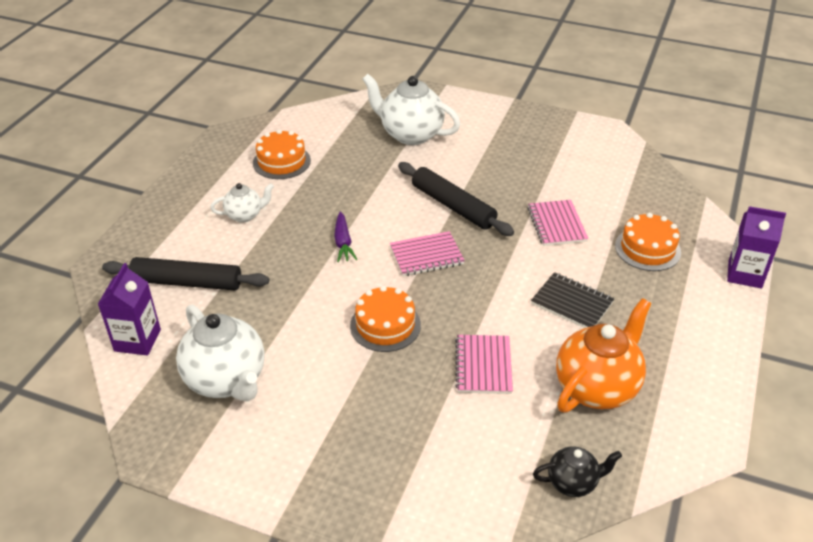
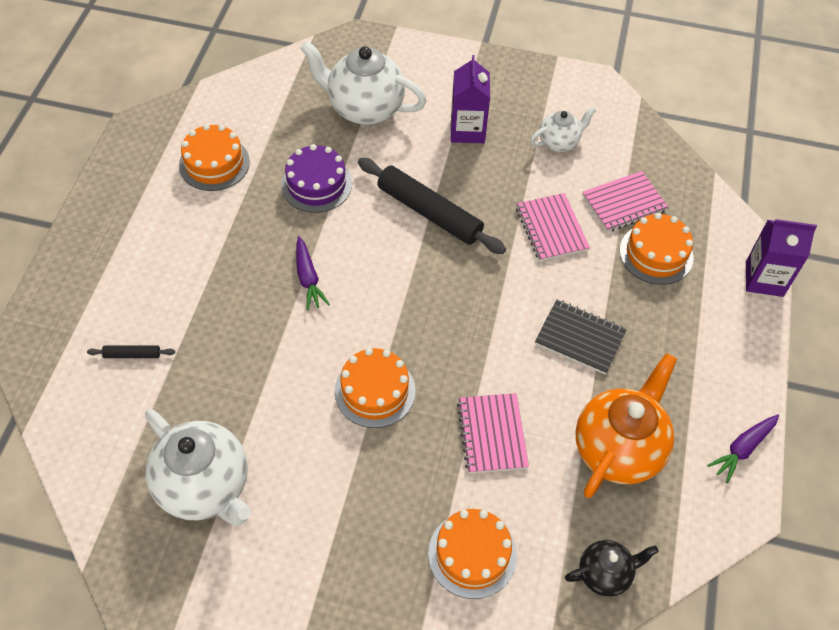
camera: 10 degrees left, 15 degrees up
purple carton [98,263,161,356] -> purple carton moved to [451,55,490,143]
black rolling pin [102,257,269,290] -> black rolling pin [87,345,175,358], size x0.43
white teapot [210,183,274,222] -> white teapot moved to [530,106,596,152]
pink notebook [390,231,465,276] -> pink notebook moved to [582,171,669,232]
none -> purple cake [281,144,352,213]
none -> orange cake [428,509,517,599]
none -> purple carrot [707,414,779,483]

